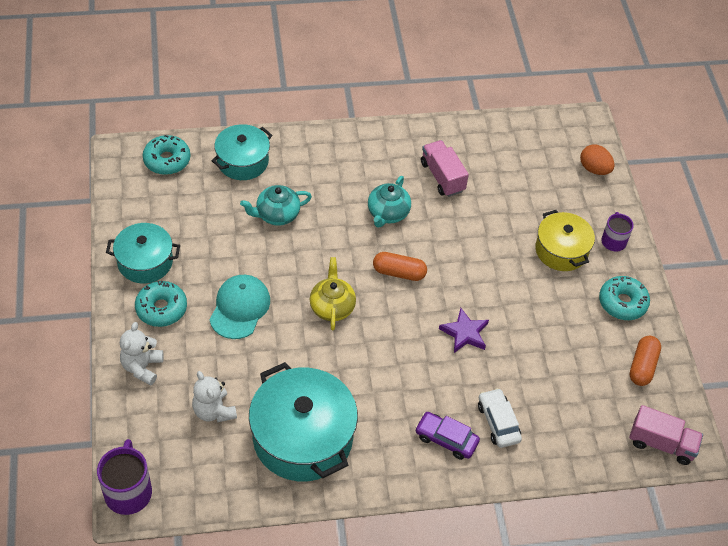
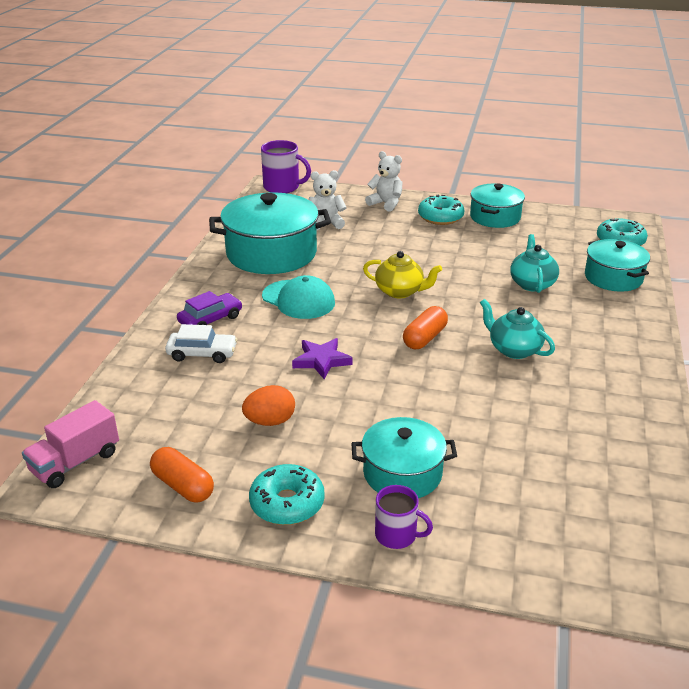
camera: 115 degrees right, 20 degrees down
turquoise cap [209,275,270,339] -> turquoise cap moved to [262,275,335,319]
pink truck [421,140,469,197] -> none
yellow pot [536,210,595,271] -> turquoise pot [351,417,457,498]
orange egg [580,144,615,175] -> orange egg moved to [242,385,295,426]

